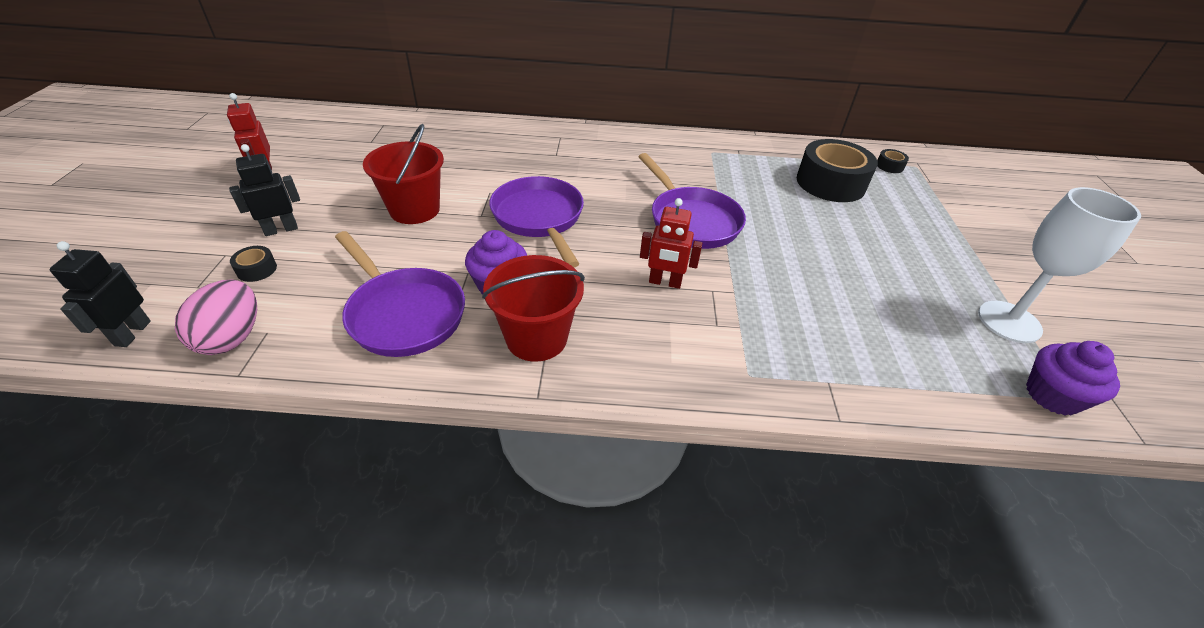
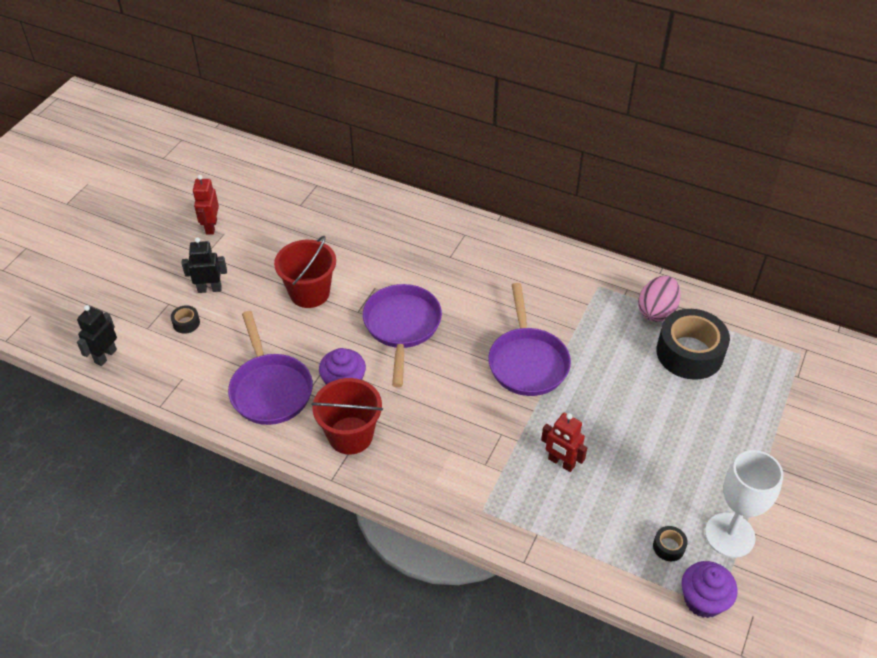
camera: 25 degrees right, 5 degrees up
pink egg [175,280,257,355] -> pink egg moved to [638,276,681,322]
red robot [640,198,702,289] -> red robot moved to [541,413,587,472]
black tape [877,149,909,173] -> black tape moved to [653,526,688,561]

